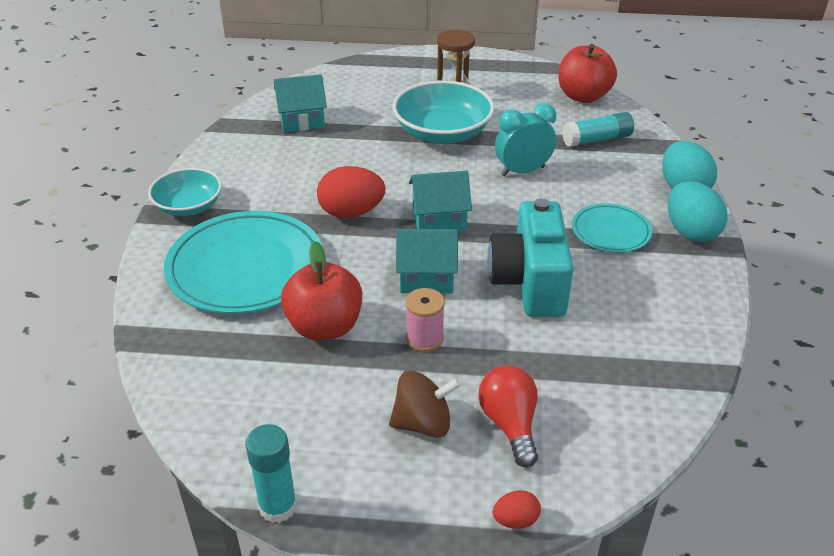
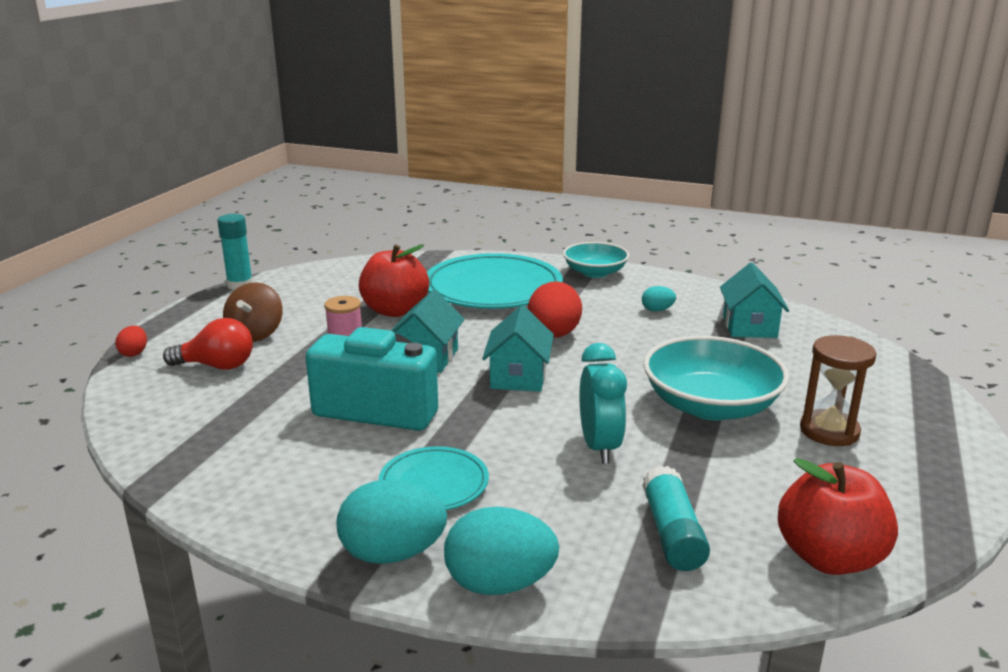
camera: 105 degrees right, 15 degrees down
none -> turquoise egg [642,286,676,312]

